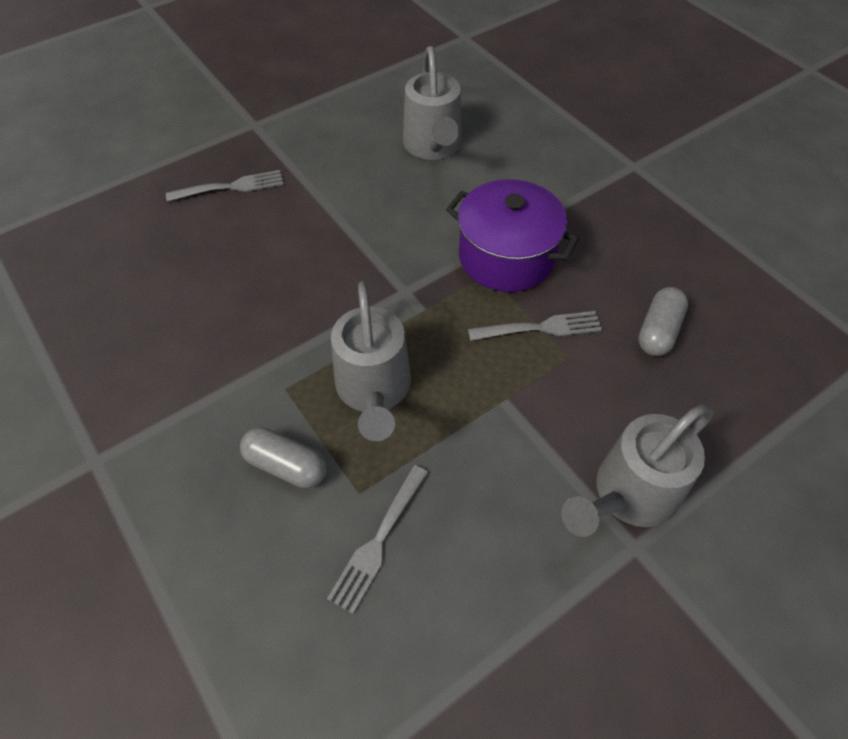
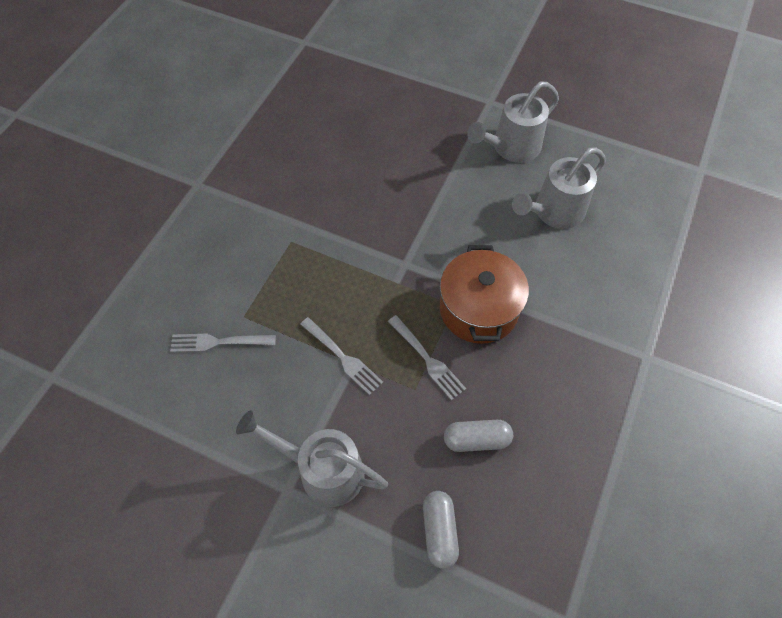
camera: 60 degrees right, 5 degrees up
grey fork [166,170,284,202] -> grey fork moved to [300,317,383,395]
grey capsule [240,427,327,488] -> grey capsule moved to [423,491,459,569]
grey watering can [331,281,411,441] -> grey watering can moved to [467,81,559,163]
purple pot [446,179,579,292] -> brown pot [440,245,529,344]

